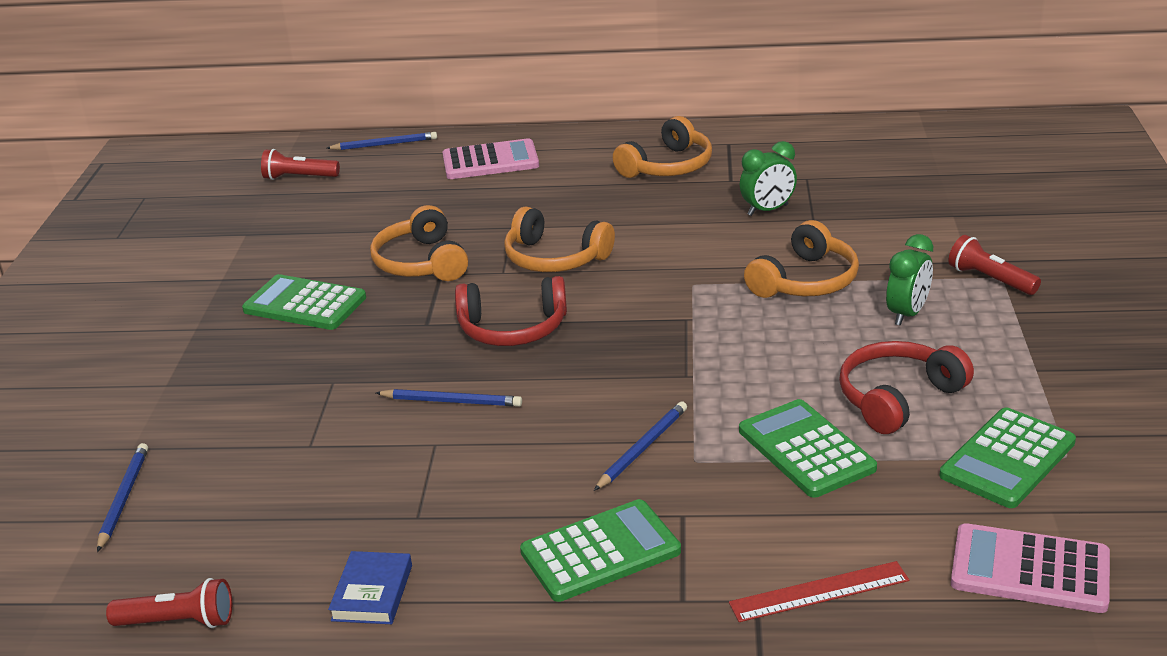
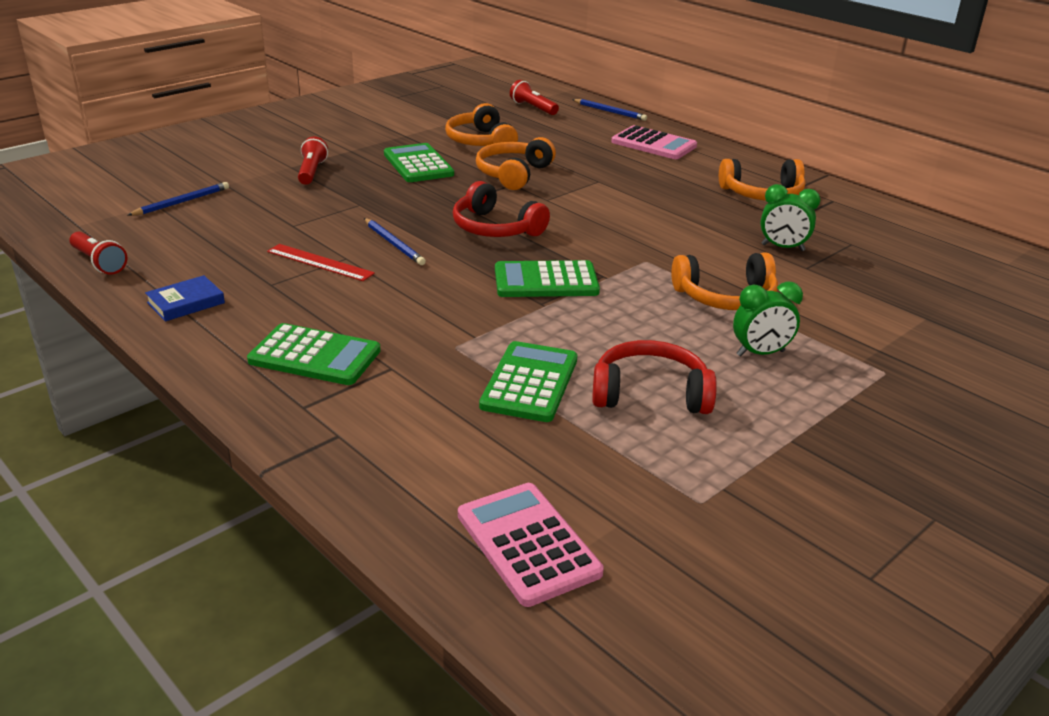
camera: 40 degrees right, 0 degrees up
orange headphones [504,207,615,272] -> orange headphones moved to [445,103,518,146]
blue pencil [594,401,687,491] -> none
red ruler [729,561,909,622] -> red ruler moved to [267,244,375,281]
green calculator [939,407,1076,508] -> green calculator moved to [495,260,600,297]
red flashlight [948,235,1041,295] -> red flashlight moved to [298,137,328,185]

